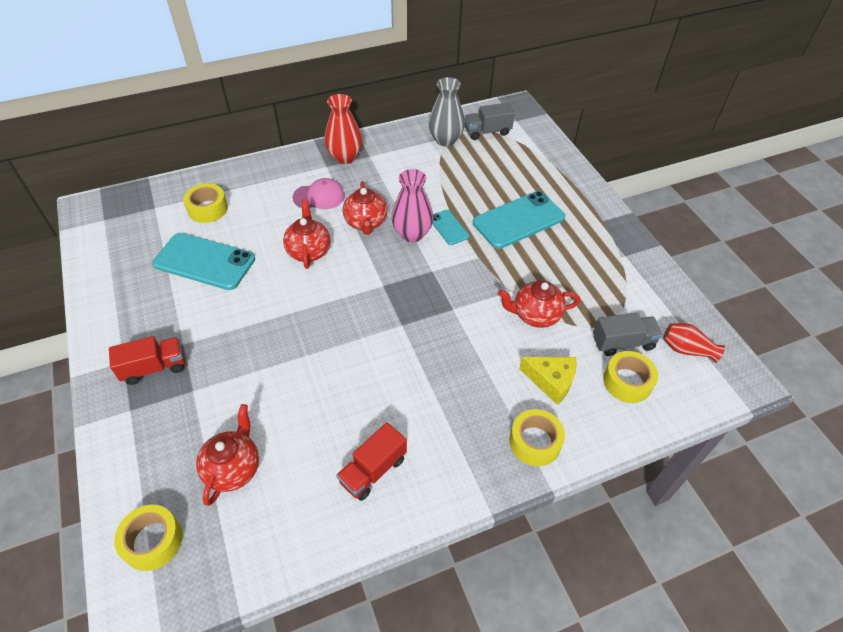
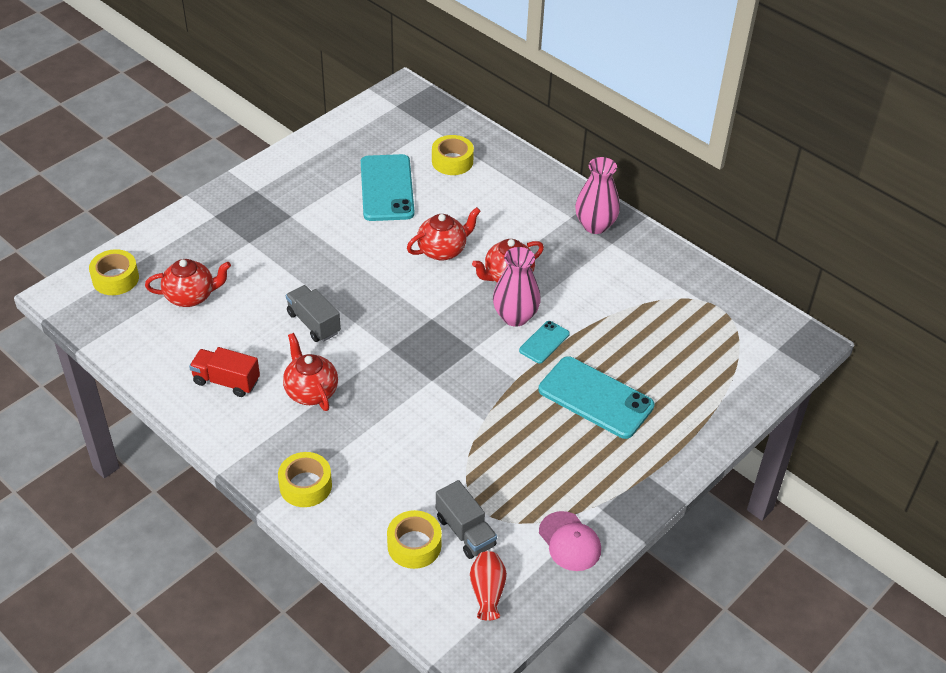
camera: 65 degrees right, 5 degrees down
red truck [109,336,185,385] -> none
pink cap [293,178,345,209] -> pink cap moved to [539,511,601,571]
red vase [325,94,362,164] -> pink vase [575,157,620,234]
grey vase [428,77,465,146] -> none
grey truck [464,103,515,140] -> grey truck moved to [286,285,341,342]
red teapot [498,281,580,328] -> red teapot moved to [283,333,338,411]
yellow cheese [519,357,577,405] -> none

